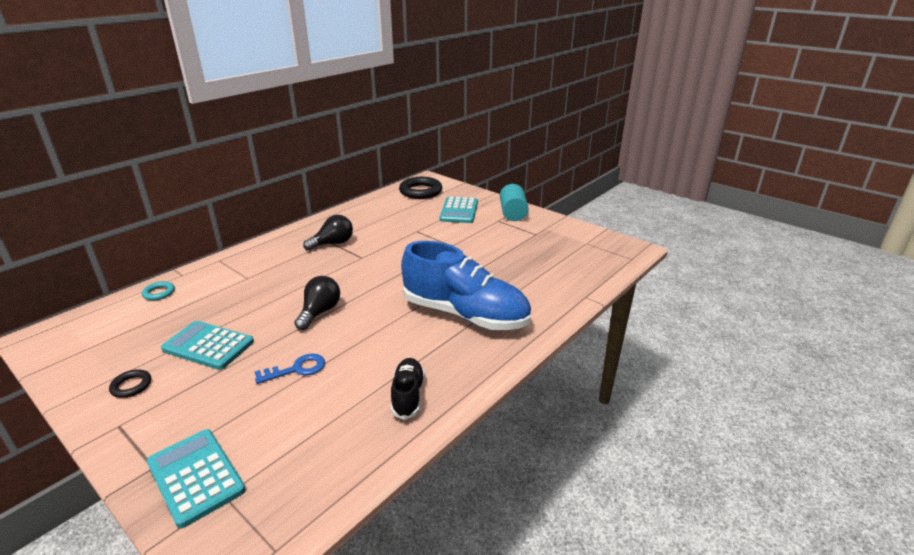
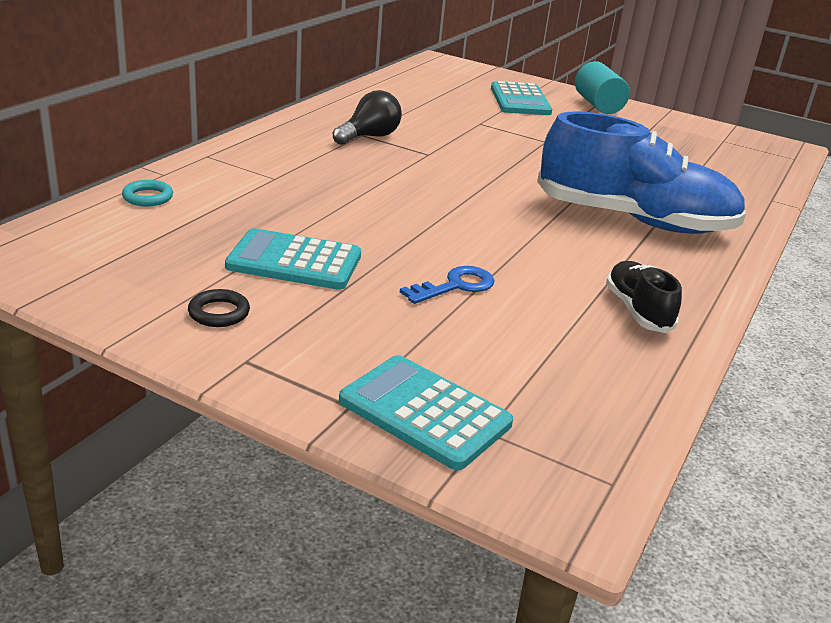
camera: 15 degrees left, 0 degrees up
black light bulb [294,276,340,330] -> none
black ring [399,177,442,199] -> none

